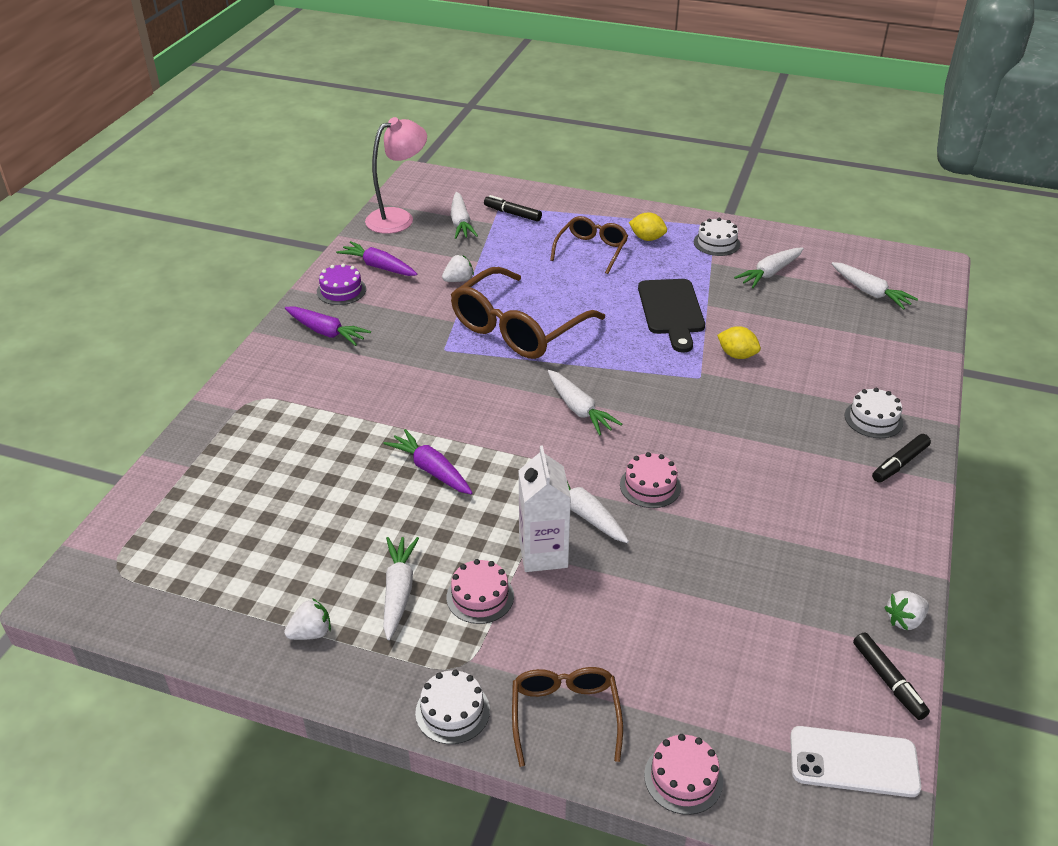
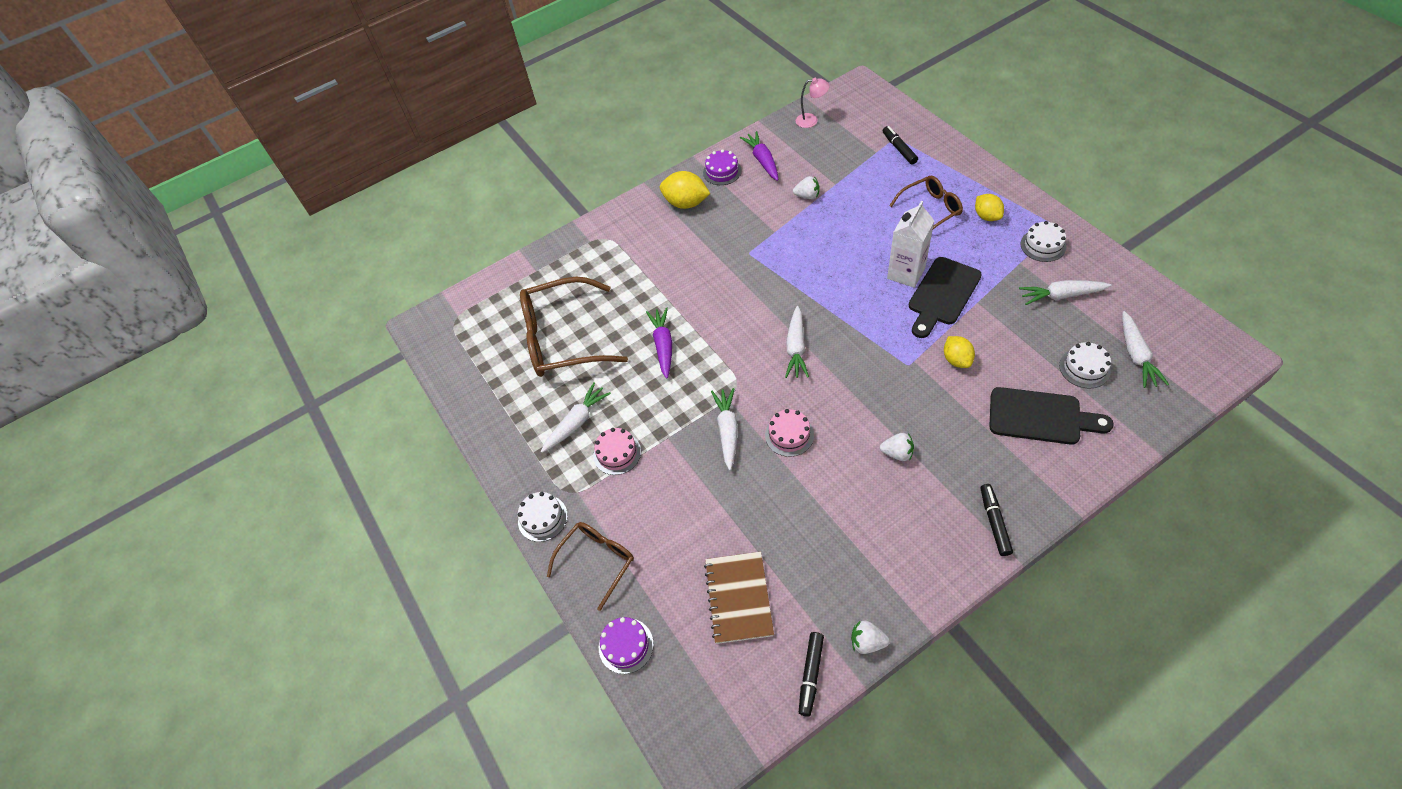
camera: 45 degrees right, 15 degrees up
white strawberry [284,598,331,640] -> white strawberry moved to [880,433,914,461]
purple carrot [285,306,371,346] -> yellow lemon [660,171,710,209]
pink lamp [365,117,427,234] -> pink lamp [796,78,830,128], size x0.56
white carrot [451,192,478,239] -> none
brown glasses [451,267,605,359] -> brown glasses moved to [520,277,628,377]
white carton [518,445,571,572] -> white carton moved to [887,201,934,288]
pink cake [644,734,723,815] -> purple cake [599,617,654,674]
white phone [790,726,921,797] -> none
white cake [845,388,903,438] -> white cake moved to [1059,342,1111,388]
black marker [872,434,931,483] -> black marker turned 90 degrees clockwise [980,484,1013,556]
none -> brown notebook [704,552,774,644]
none -> black cutting board [989,387,1114,445]

